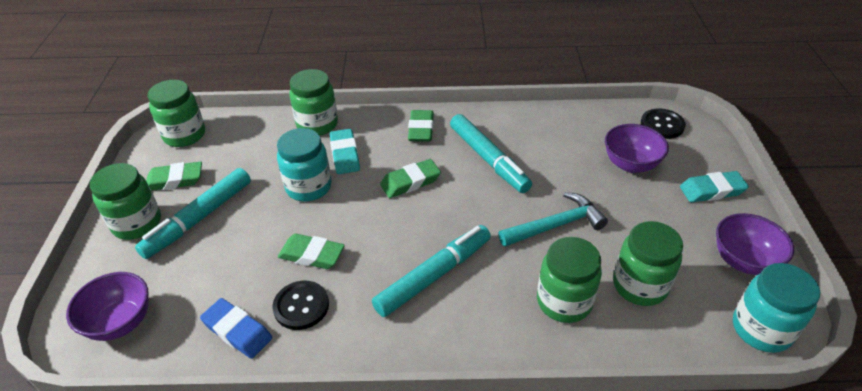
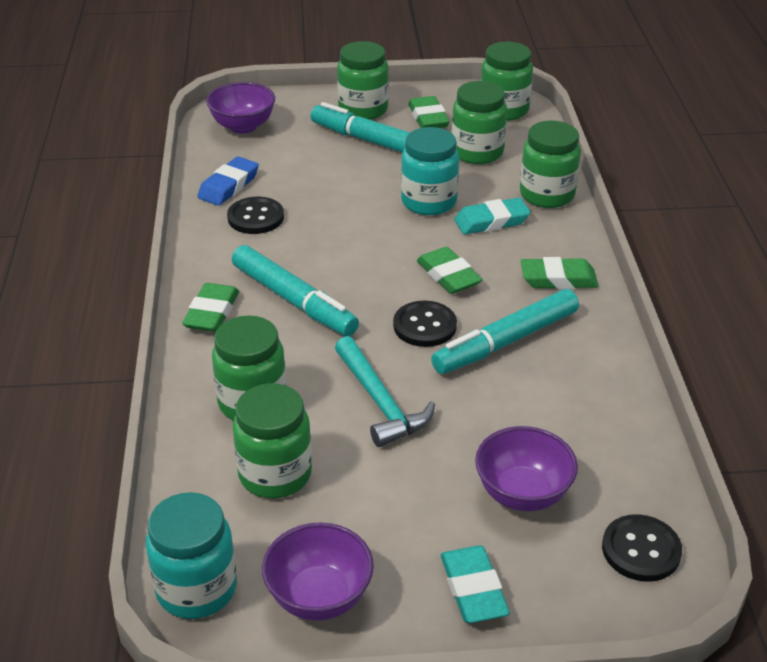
camera: 85 degrees right, 5 degrees down
green eraser [278,234,345,269] -> green eraser moved to [182,283,239,332]
none -> black button [393,301,457,347]
none -> green jar [452,81,507,164]

